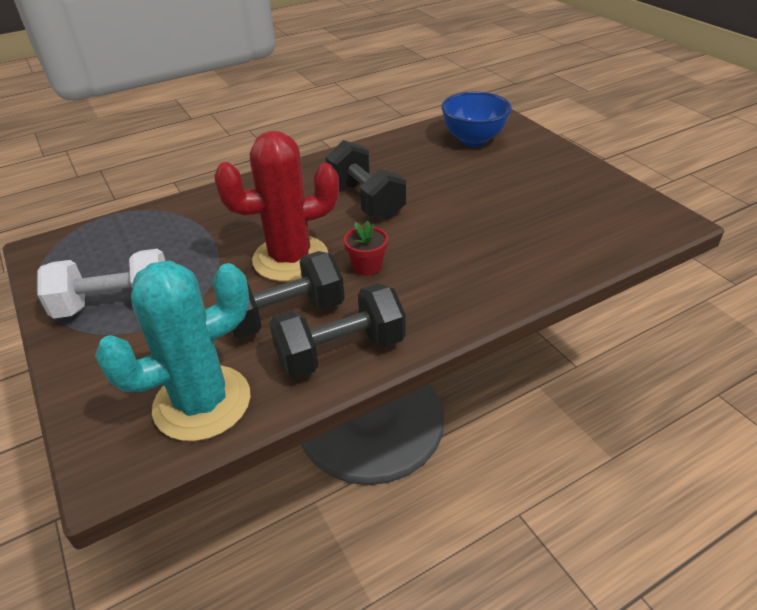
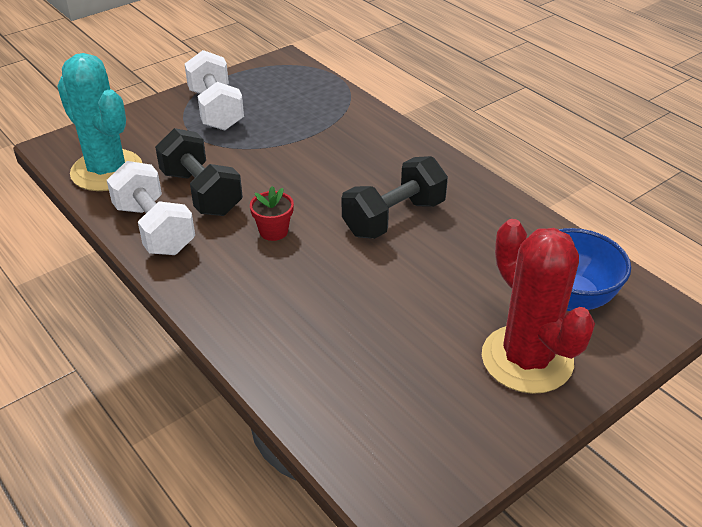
camera: 80 degrees right, 0 degrees up
red cactus [214,131,339,282] -> red cactus moved to [482,219,595,394]
black dumbbell [269,283,406,378] -> white dumbbell [107,161,195,255]

